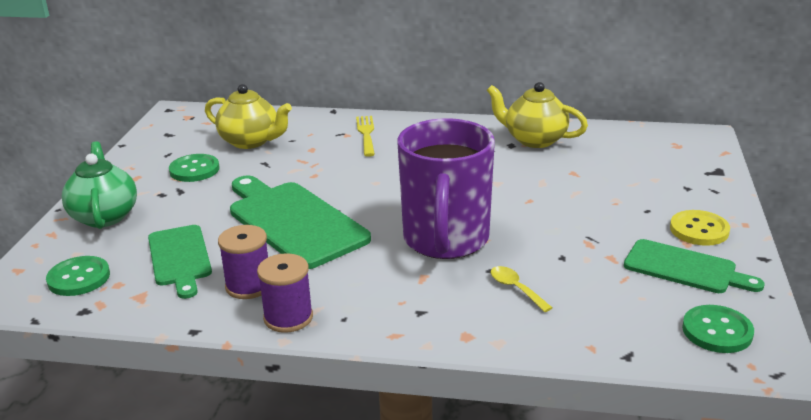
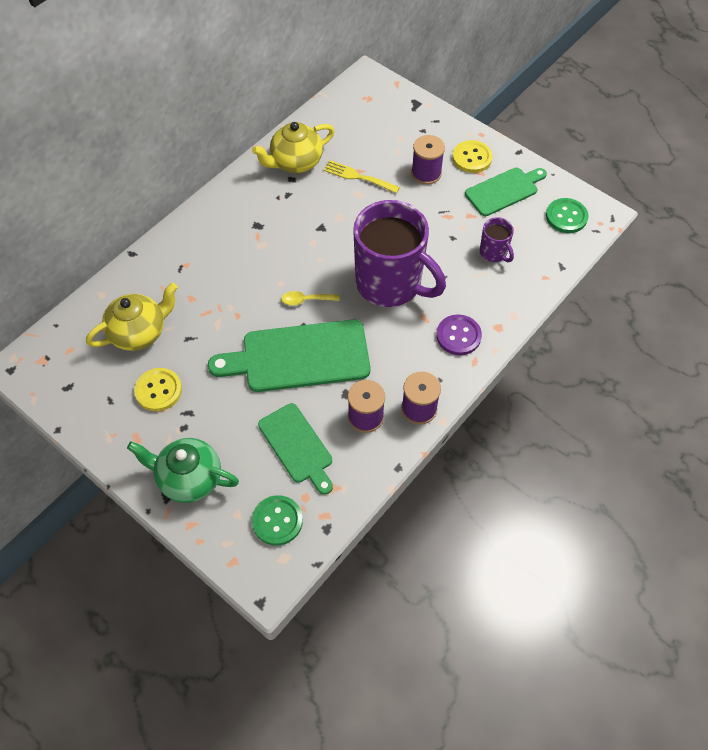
camera: 60 degrees left, 30 degrees up
green cutting board [148,225,212,299] -> green cutting board turned 45 degrees clockwise [258,403,333,495]
green button [169,154,219,182] -> yellow button [134,368,182,411]
yellow fork [356,116,375,157] -> yellow fork moved to [323,160,400,193]
yellow spoon [490,266,553,312] -> yellow spoon moved to [281,291,339,305]
none -> purple spool [411,135,445,185]
none -> purple button [436,314,482,355]
none -> purple mug [480,217,514,262]

